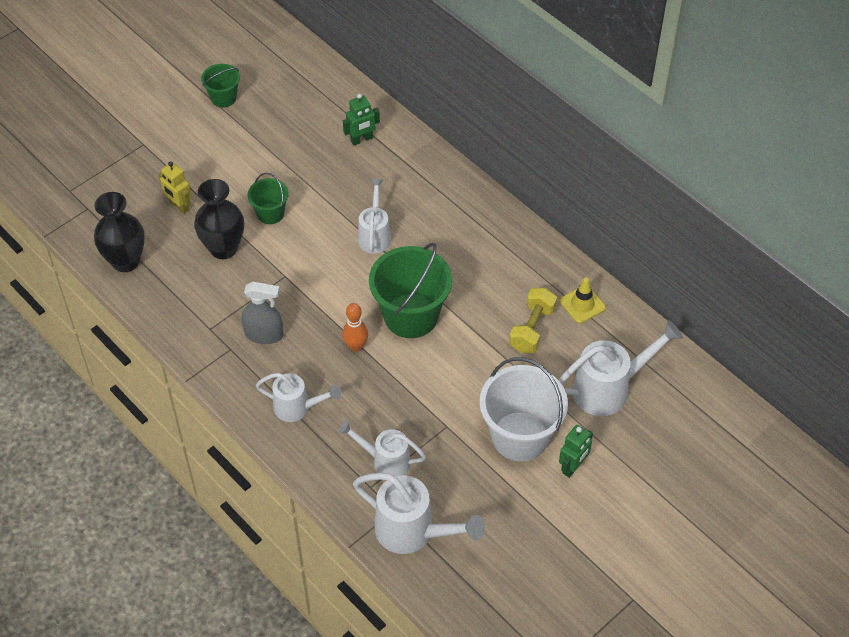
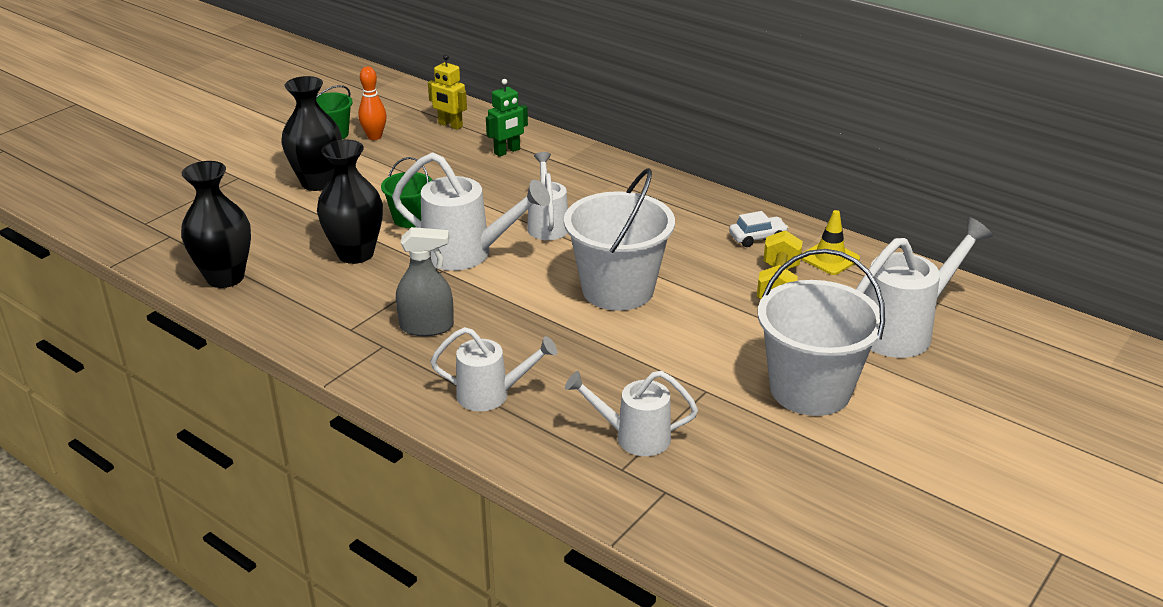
camera: 10 degrees left, 20 degrees down
yellow robot [158,161,192,214] -> yellow robot moved to [428,54,467,130]
orange bowling pin [342,303,368,352] -> orange bowling pin moved to [358,67,387,140]
white watering can [353,473,485,554] -> white watering can moved to [392,152,550,271]
green bucket [369,243,452,338] -> white bucket [564,168,675,311]
green robot [559,425,593,478] -> none
none -> black vase [281,76,342,191]
none -> white car [729,211,789,247]

